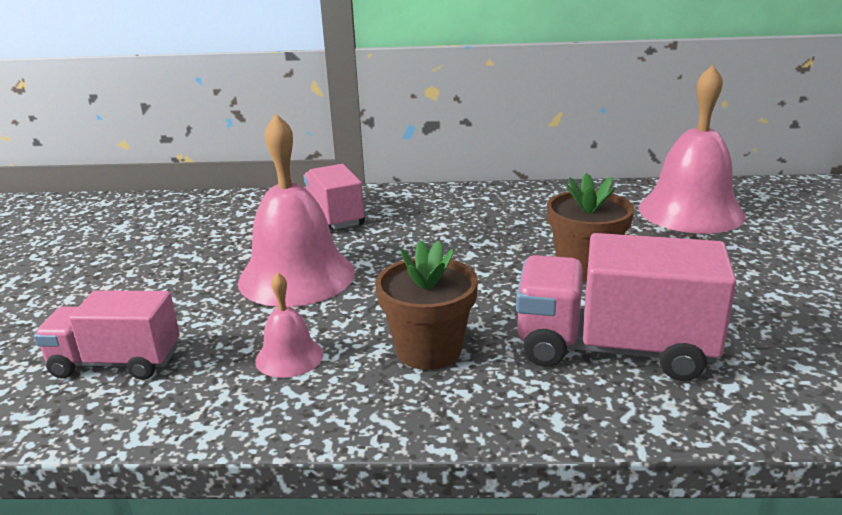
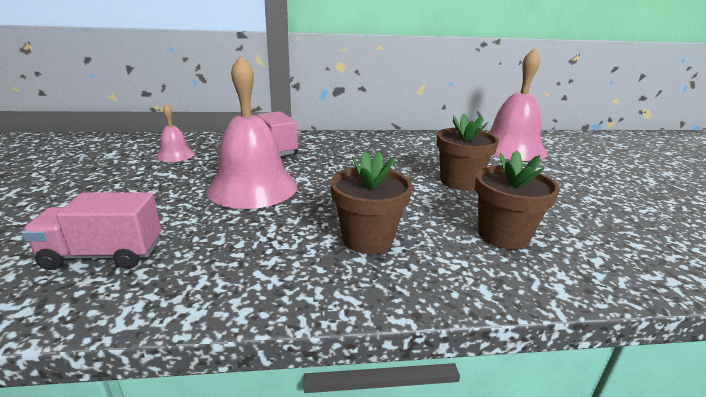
camera: 10 degrees left, 0 degrees up
pink bell [255,272,323,378] -> pink bell moved to [156,104,195,162]
pink truck [516,233,737,381] -> brown flower pot [475,150,560,249]

